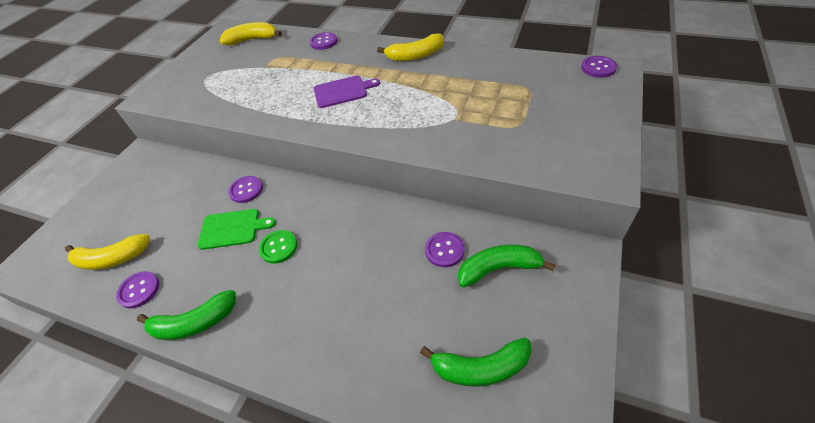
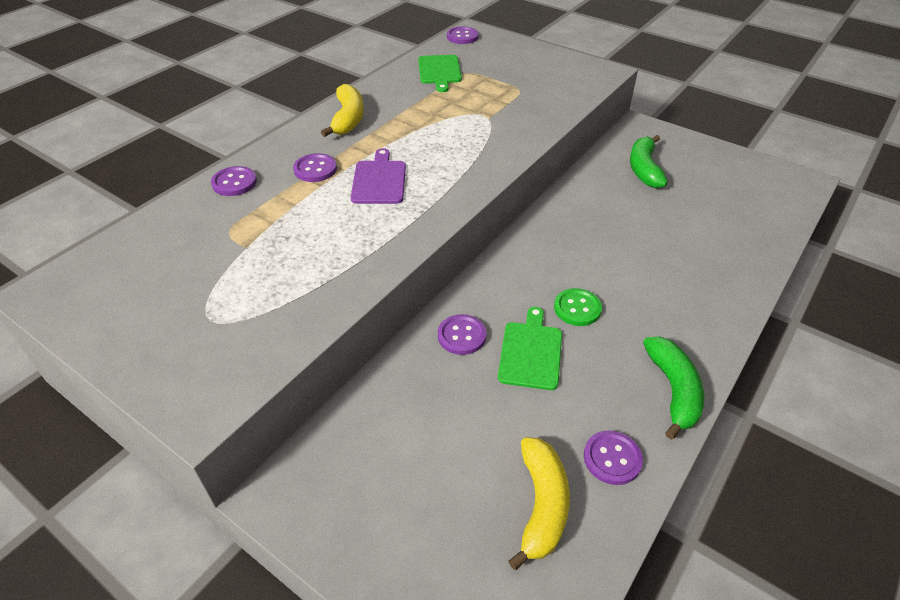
camera: 80 degrees left, 5 degrees down
yellow banana [220,22,282,45] -> none
green banana [420,337,532,387] -> none
purple button [425,232,464,267] -> purple button moved to [293,153,337,182]
none -> green cutting board [418,55,462,92]

